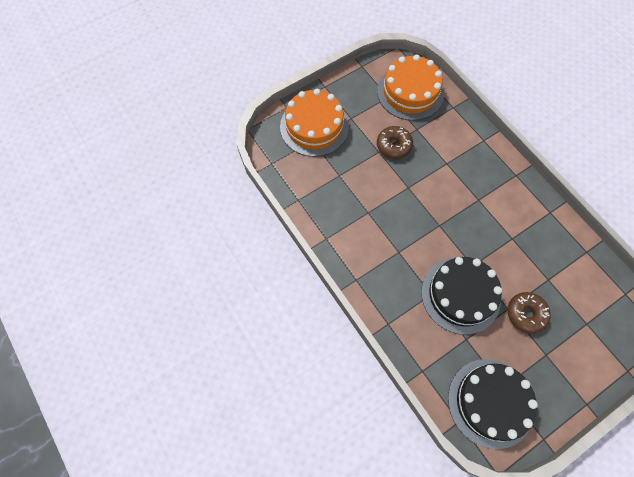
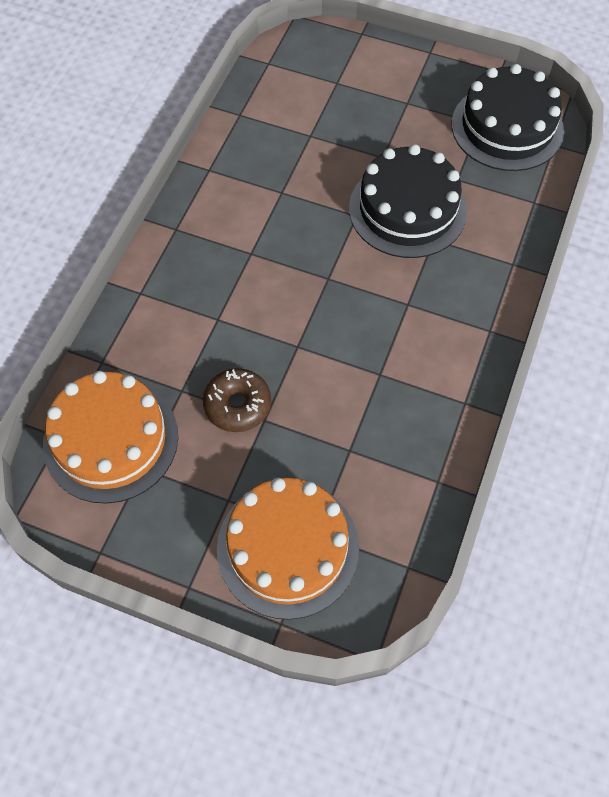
camera: 125 degrees left, 5 degrees down
brown donut [507,292,551,334] -> none

